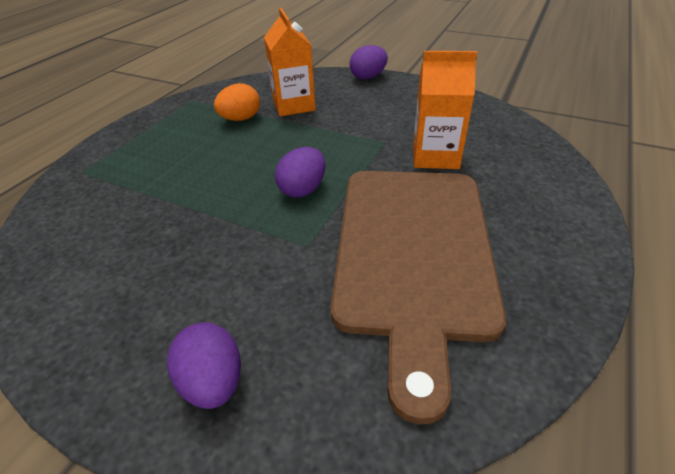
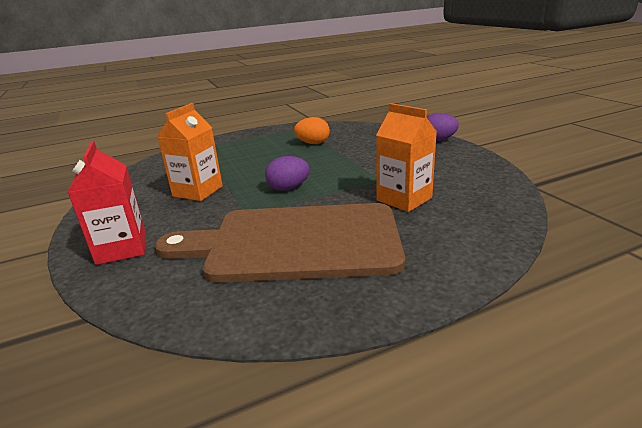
camera: 40 degrees right, 15 degrees down
purple egg [167,322,241,409] -> red carton [68,141,146,265]
orange carton [264,8,316,116] -> orange carton moved to [157,103,223,201]
brown cutting board [331,171,506,424] -> brown cutting board turned 45 degrees clockwise [155,203,405,283]

